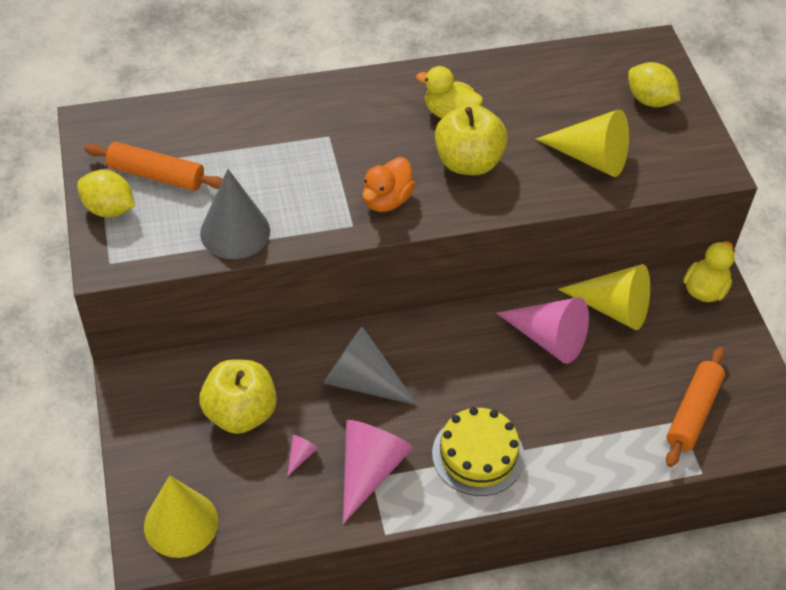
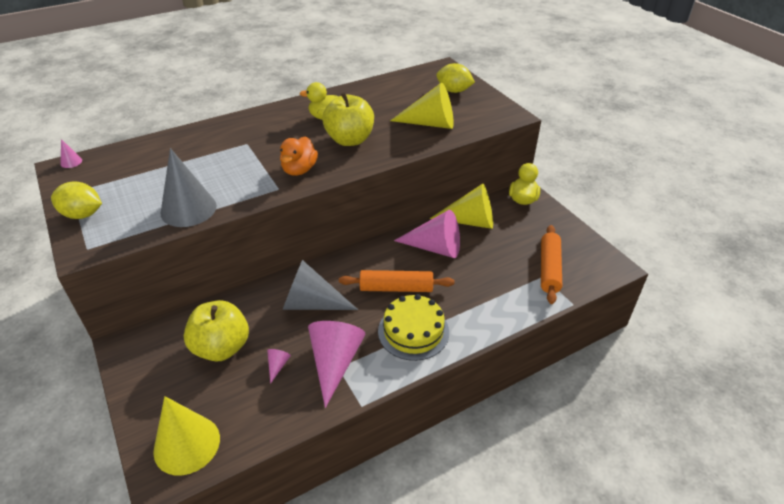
camera: 15 degrees left, 10 degrees down
orange rolling pin [84,142,223,191] -> orange rolling pin moved to [339,270,454,292]
none -> pink cone [61,139,82,168]

